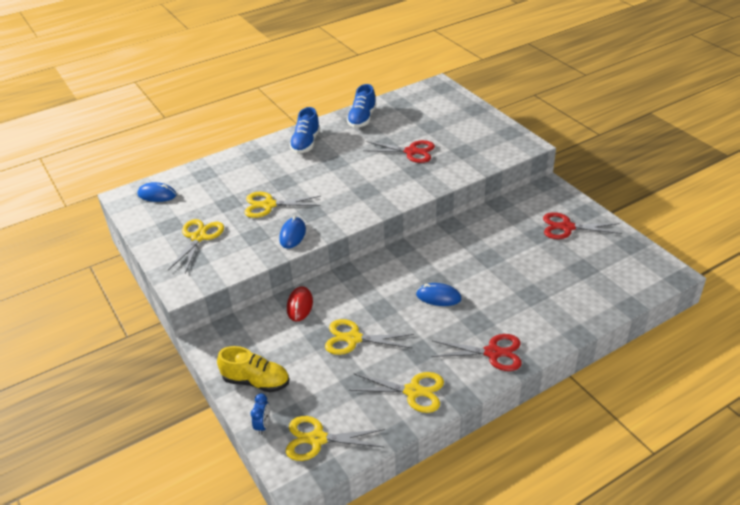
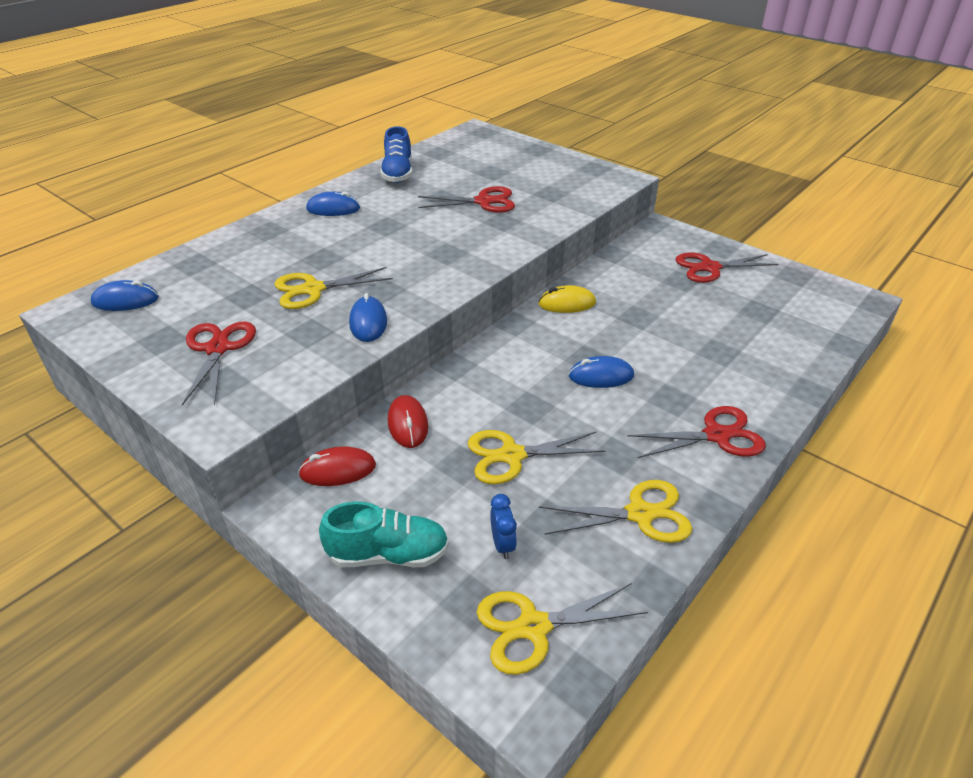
camera: 20 degrees left, 0 degrees up
yellow scissors [168,219,224,273] -> red scissors [182,322,256,405]
yellow shoe [217,346,289,393] -> turquoise shoe [319,501,449,567]
blue clock [251,393,270,435] -> blue clock moved to [490,494,517,559]
blue shoe [289,107,320,154] -> blue mouse [306,192,360,216]
none -> red mouse [298,446,376,486]
none -> yellow mouse [538,285,596,313]

